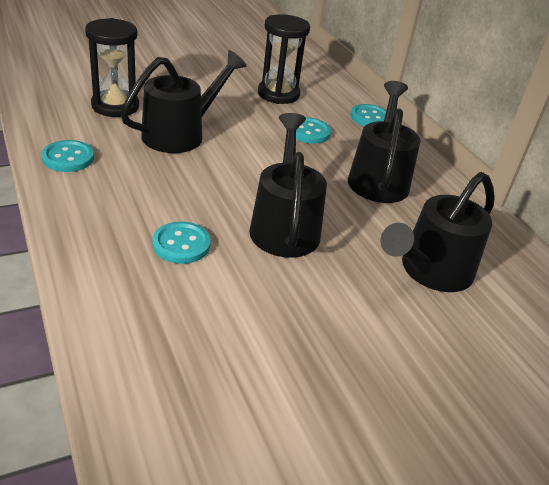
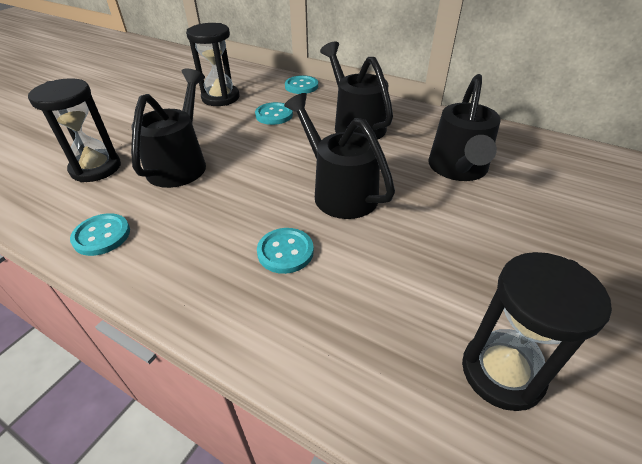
camera: 30 degrees left, 5 degrees up
none -> black hourglass [462,252,612,411]

